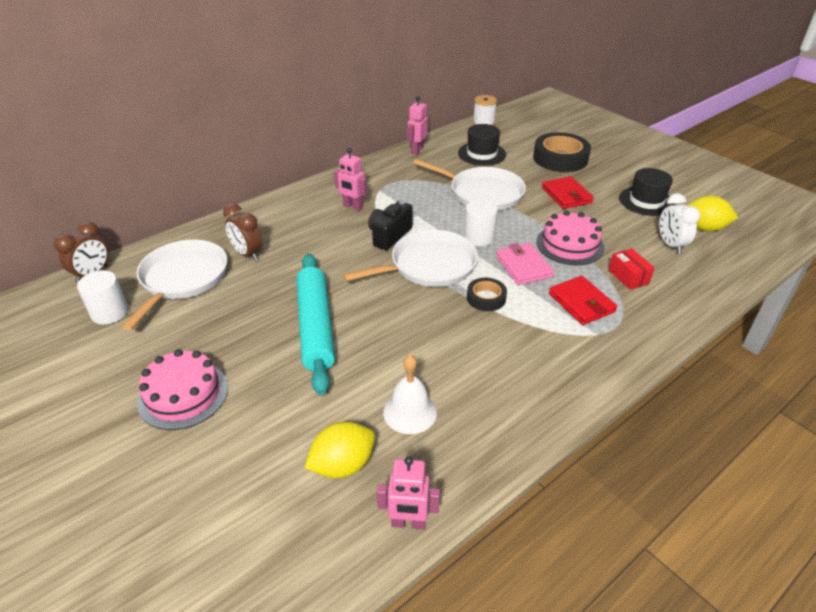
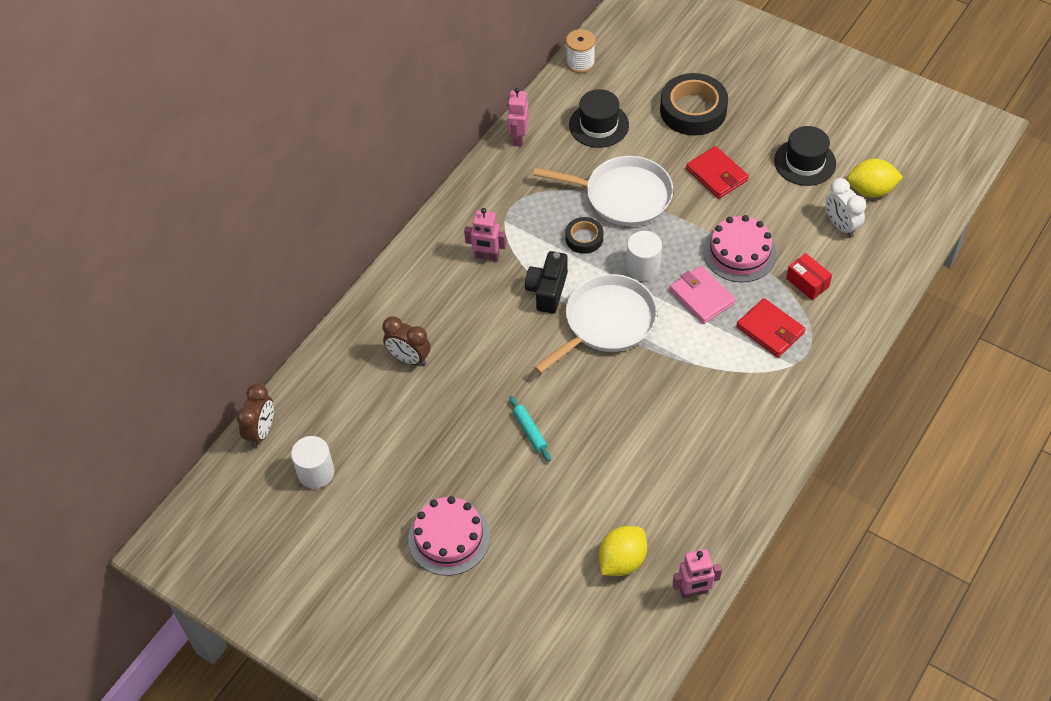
camera: 15 degrees left, 15 degrees up
white pan [122,239,227,331] -> none
turquoise rolling pin [296,254,335,395] -> turquoise rolling pin [509,396,551,461], size x0.42
white bell [383,355,437,434] -> none
black tape [467,278,507,311] -> black tape moved to [565,217,603,254]

